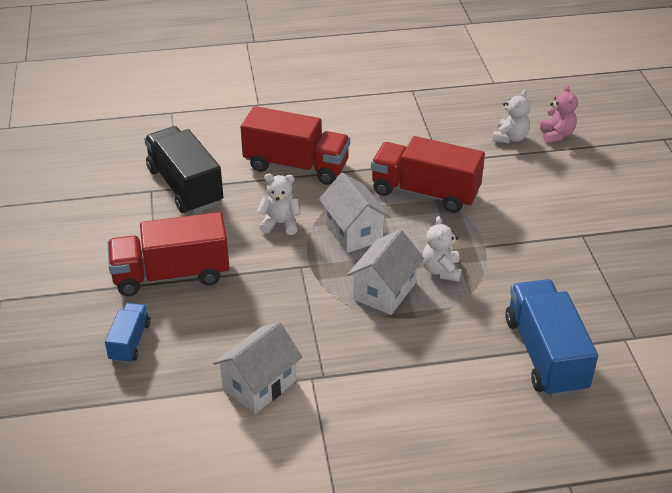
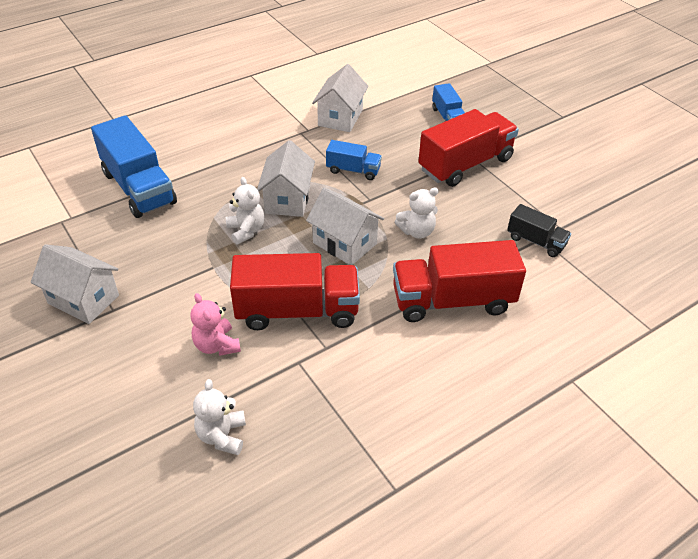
camera: 155 degrees right, 5 degrees up
black truck [144,126,223,214] -> black truck [507,204,571,257], size x0.53
pink teddy bear [540,85,578,143] -> pink teddy bear moved to [191,293,241,356]
none -> white house [31,244,119,324]
none -> blue truck [326,140,382,180]

